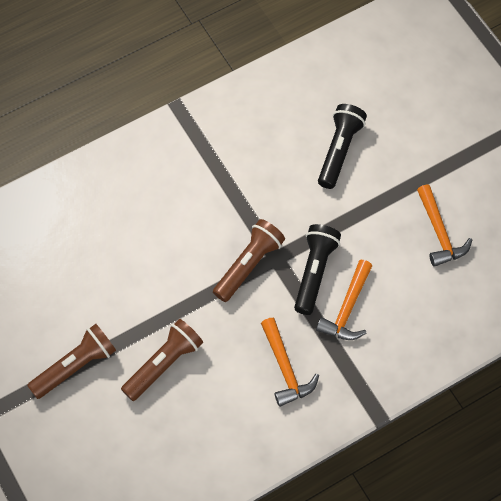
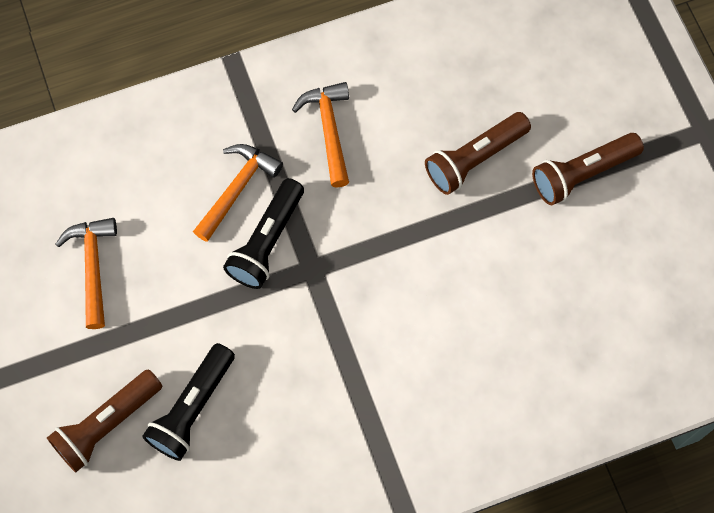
camera: 170 degrees left, 5 degrees up
brown flashlight [213,219,285,302] -> brown flashlight moved to [47,369,162,473]

